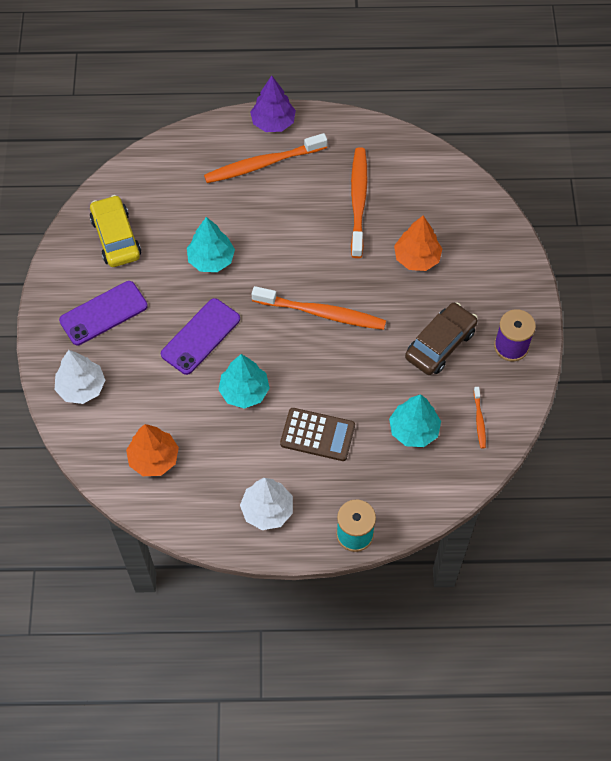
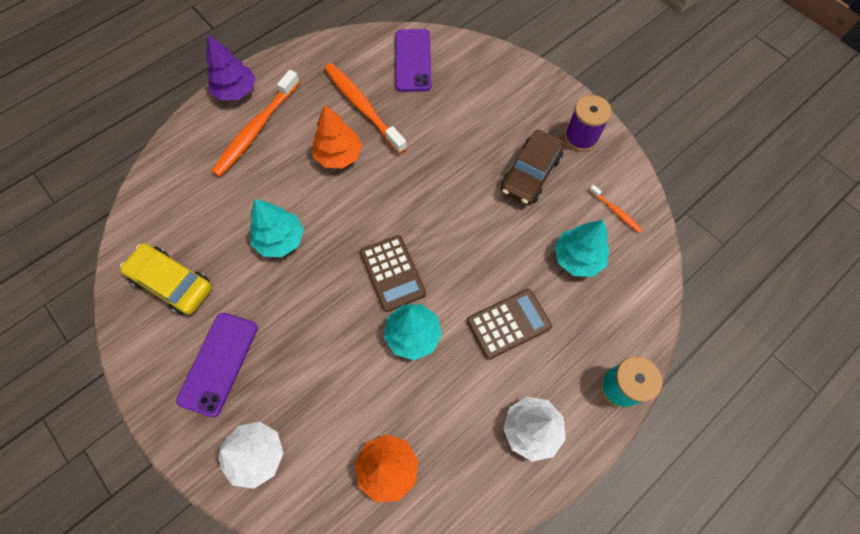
camera: 40 degrees left, 5 degrees up
purple phone [161,298,240,375] -> purple phone moved to [395,29,432,92]
orange toothbrush [252,286,386,330] -> none
orange tree [394,216,442,271] -> orange tree moved to [313,105,362,168]
brown car [405,302,478,375] -> brown car turned 150 degrees counterclockwise [500,130,565,205]
none -> brown calculator [360,235,426,312]

